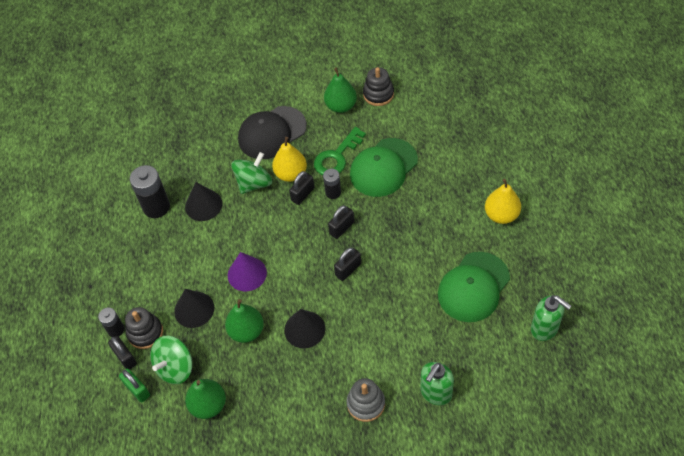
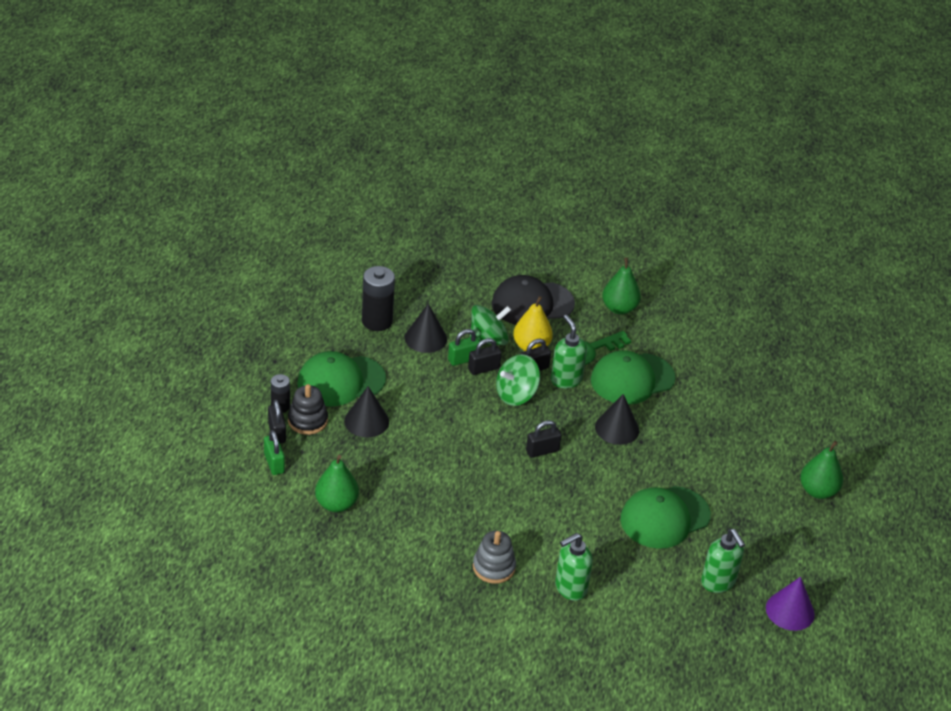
camera: 15 degrees right, 15 degrees down
green spinning top [150,336,192,384] -> green spinning top moved to [496,354,540,406]
green pear [225,299,264,343] -> green pear moved to [800,441,843,499]
purple cone [228,252,267,291] -> purple cone moved to [766,577,815,631]
black cone [284,309,325,348] -> black cone moved to [595,394,639,445]
black battery [323,169,341,199] -> green soap dispenser [551,315,587,389]
black padlock [328,205,354,239] -> black padlock moved to [468,338,502,375]
black stacking toy [363,67,394,106] -> none
yellow pear [485,179,521,224] -> none
none -> green cap [297,351,386,407]
none -> green padlock [448,329,480,366]

